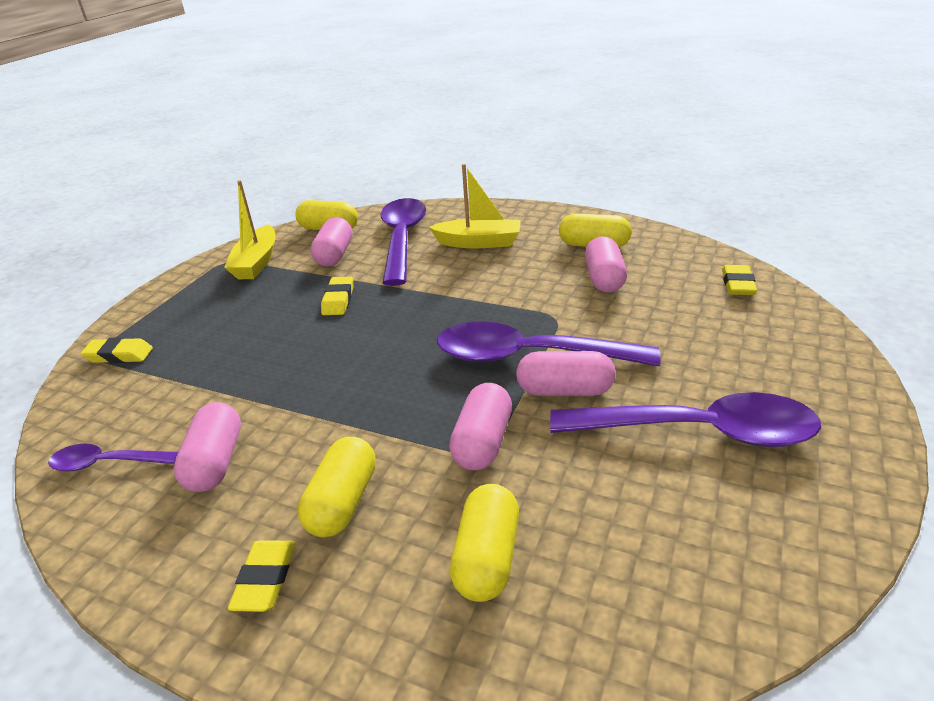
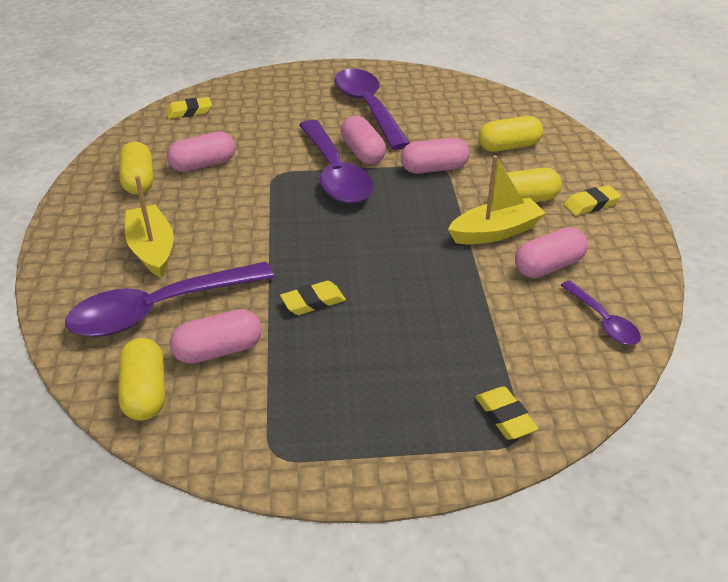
camera: 120 degrees left, 5 degrees up
yellow boat [224,180,276,279] -> yellow boat moved to [448,155,546,244]

